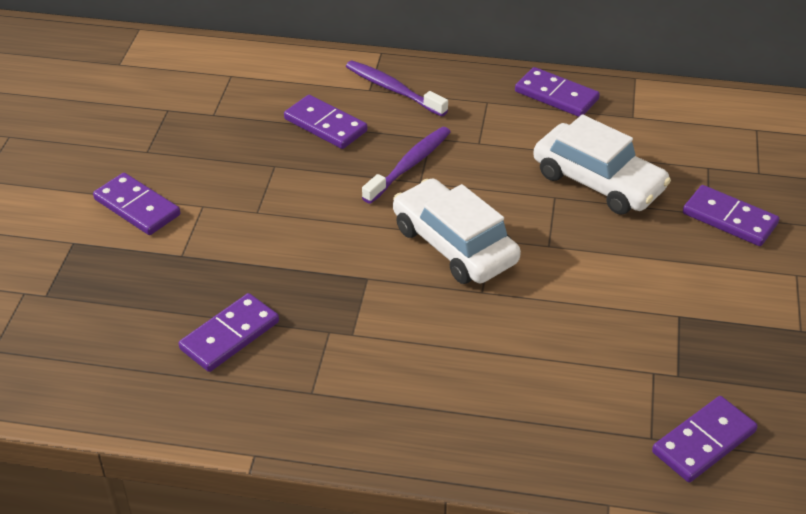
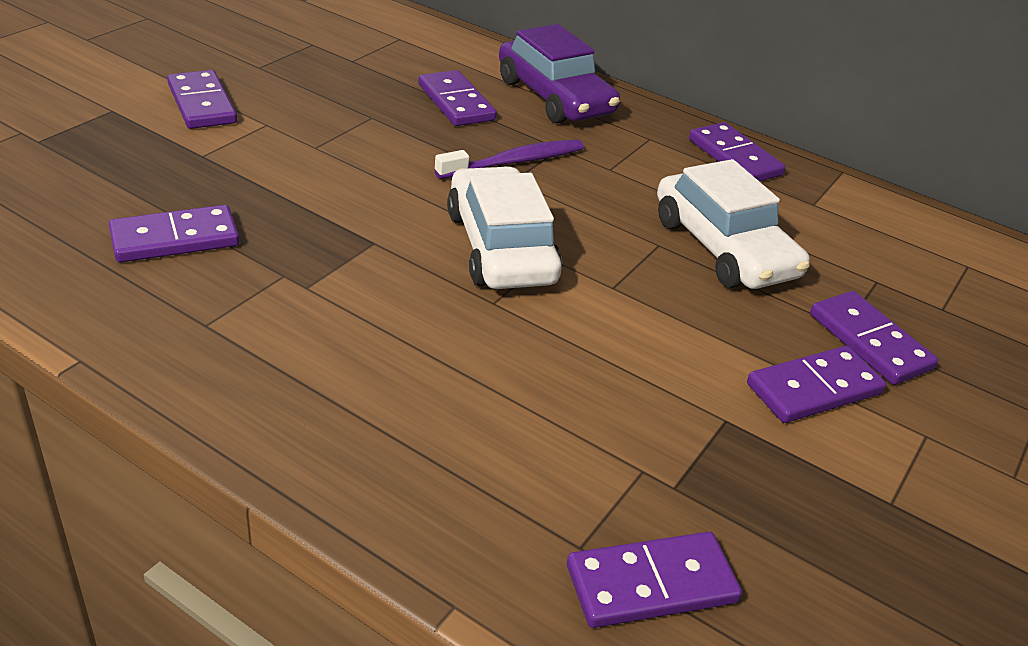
camera: 20 degrees right, 5 degrees down
purple toothbrush [346,61,448,117] -> purple car [499,24,620,124]
none -> purple domino [747,346,886,423]

